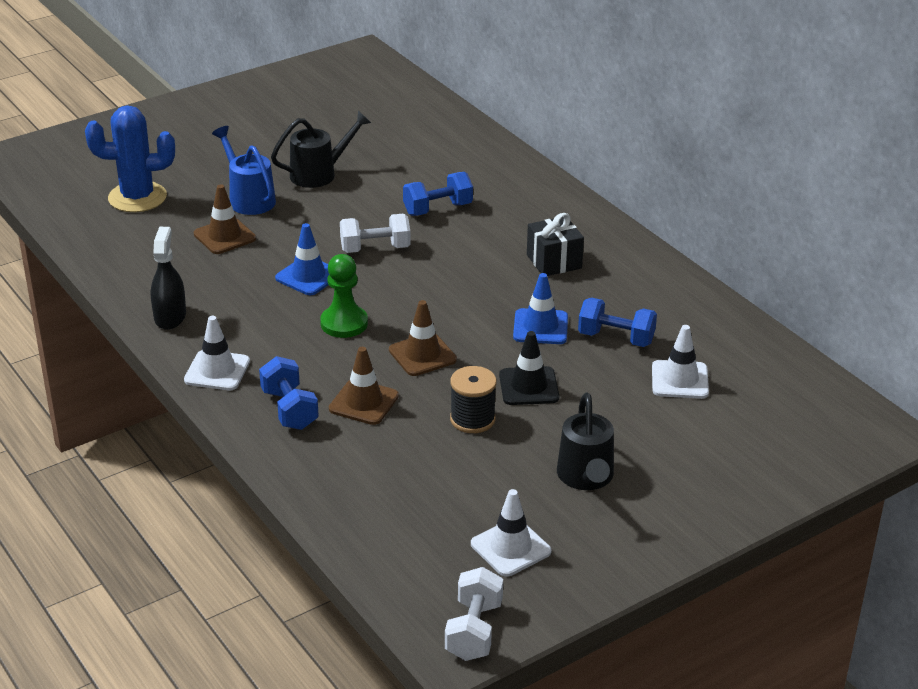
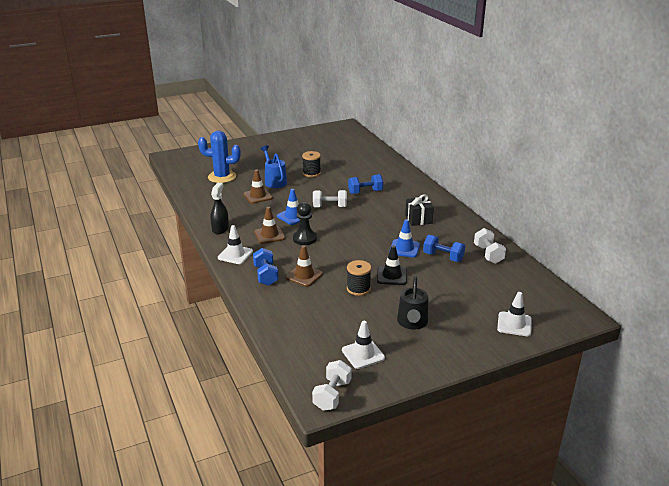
camera: 10 degrees right, 5 degrees down
black watering can [271,111,371,188] -> black spool [302,151,321,177]
green pawn [320,254,368,338] -> black pawn [293,202,317,245]
brown traffic cone [389,300,457,376] -> brown traffic cone moved to [254,207,285,244]
white traffic cone [652,325,709,399] -> white traffic cone moved to [497,292,532,336]
none -> white dumbbell [474,228,506,264]

